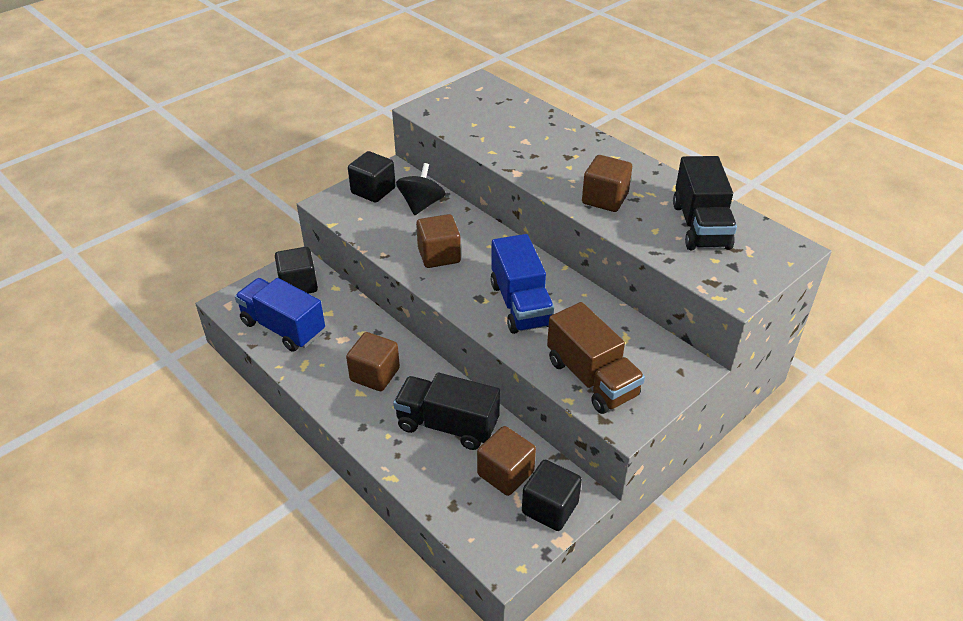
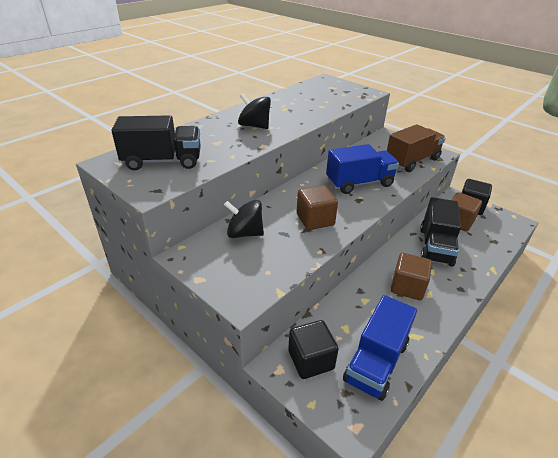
camera: 95 degrees left, 5 degrees down
black cube [348,151,396,203] -> none
brown cube [582,155,632,212] -> none
black truck [673,156,737,250] -> black truck moved to [112,115,201,170]
none -> black spinning top [238,93,271,129]

